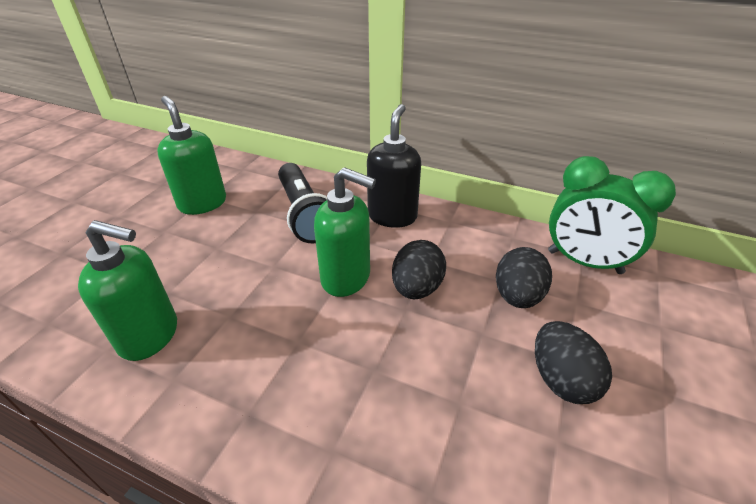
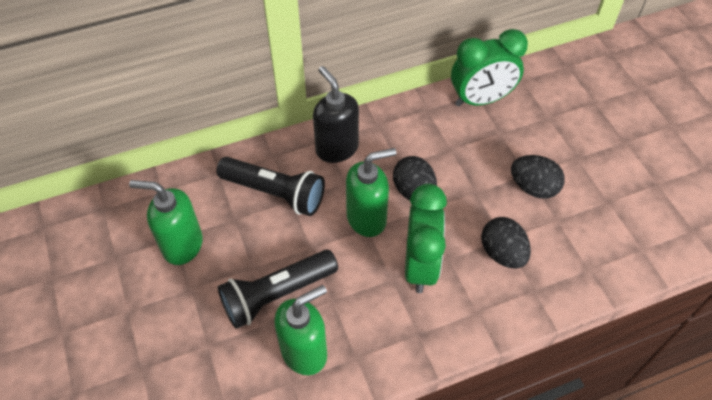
camera: 45 degrees left, 15 degrees up
black egg [496,247,552,308] -> black egg moved to [481,217,531,269]
none -> black flashlight [218,250,338,329]
none -> green clock [405,184,447,293]

